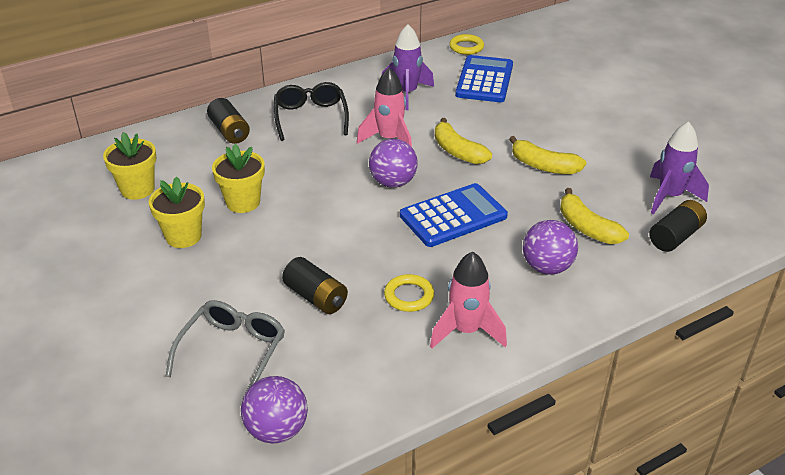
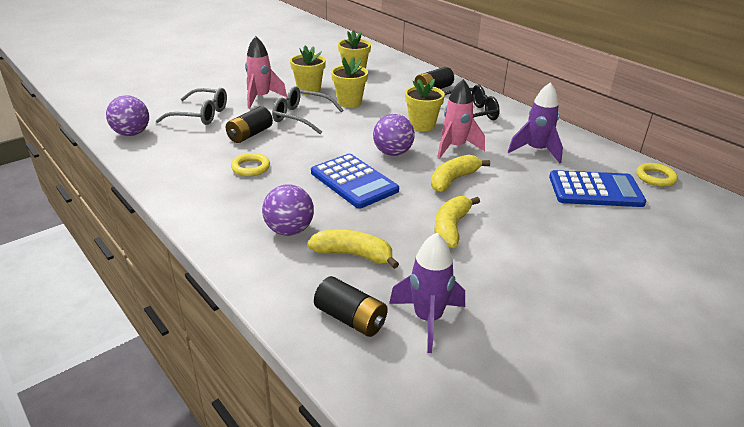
camera: 80 degrees right, 5 degrees down
pink rocket [430,251,507,348] -> pink rocket moved to [245,36,287,109]
yellow banana [560,188,629,244] -> yellow banana turned 60 degrees clockwise [307,229,399,269]
none -> grey glasses [272,86,343,134]
none -> yellow flower pot [405,79,445,131]

